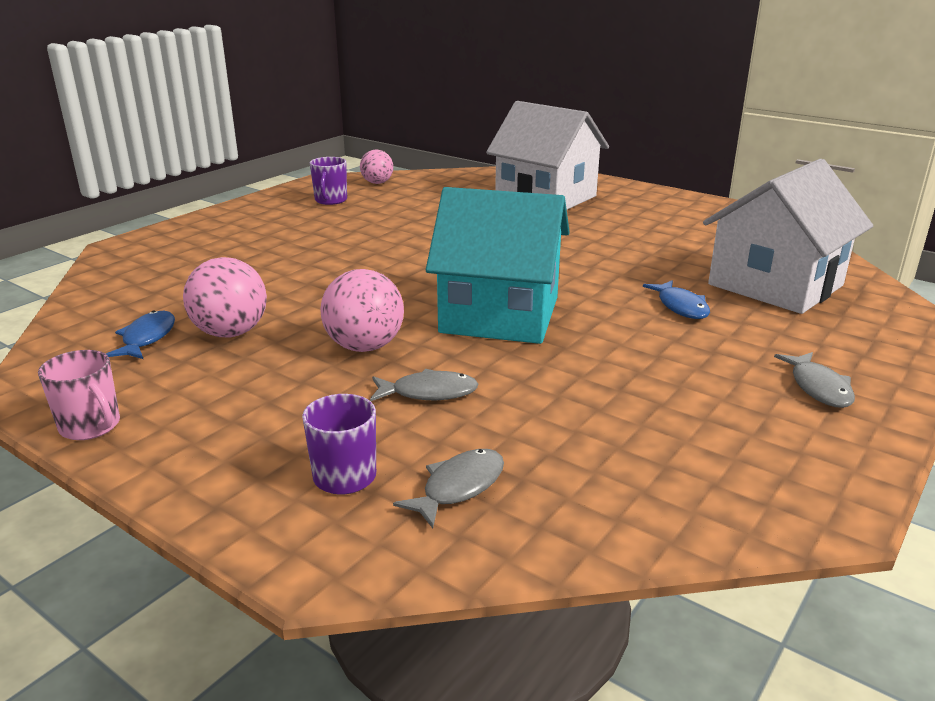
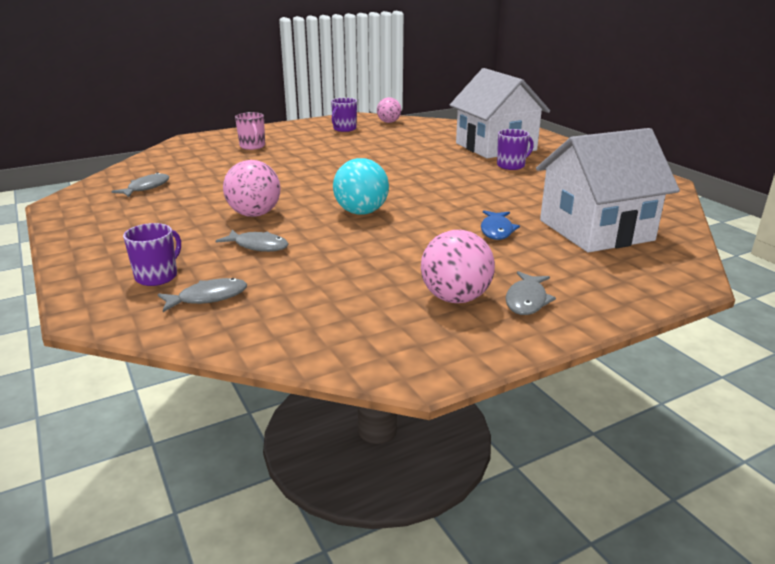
camera: 25 degrees right, 0 degrees up
pink mug [38,350,120,440] -> pink mug moved to [235,112,265,150]
blue fish [106,310,175,359] -> grey fish [111,172,169,197]
pink ball [183,257,267,337] -> pink ball moved to [421,230,495,303]
turquoise house [426,187,570,344] -> turquoise ball [333,158,389,215]
none -> purple mug [497,129,534,170]

